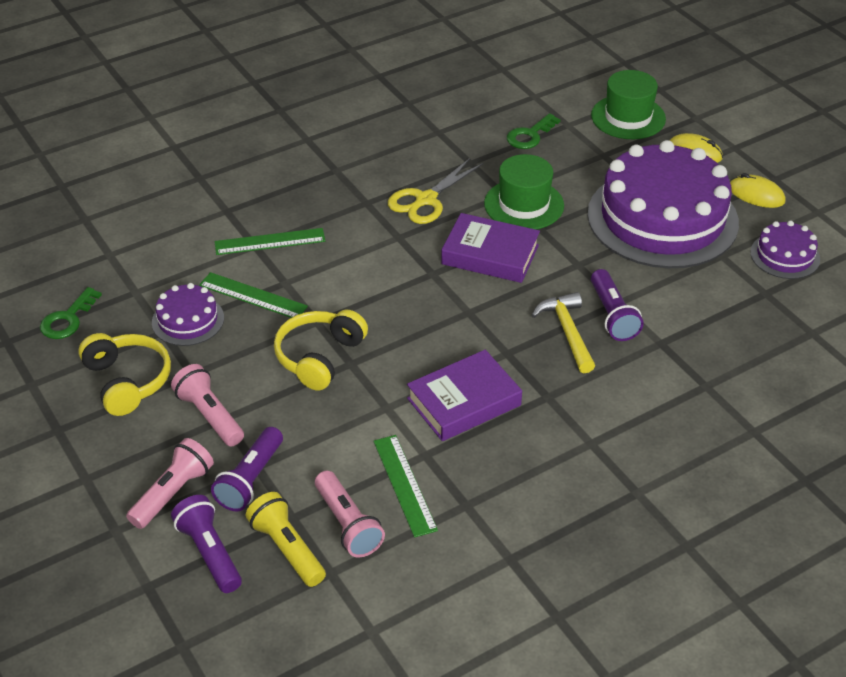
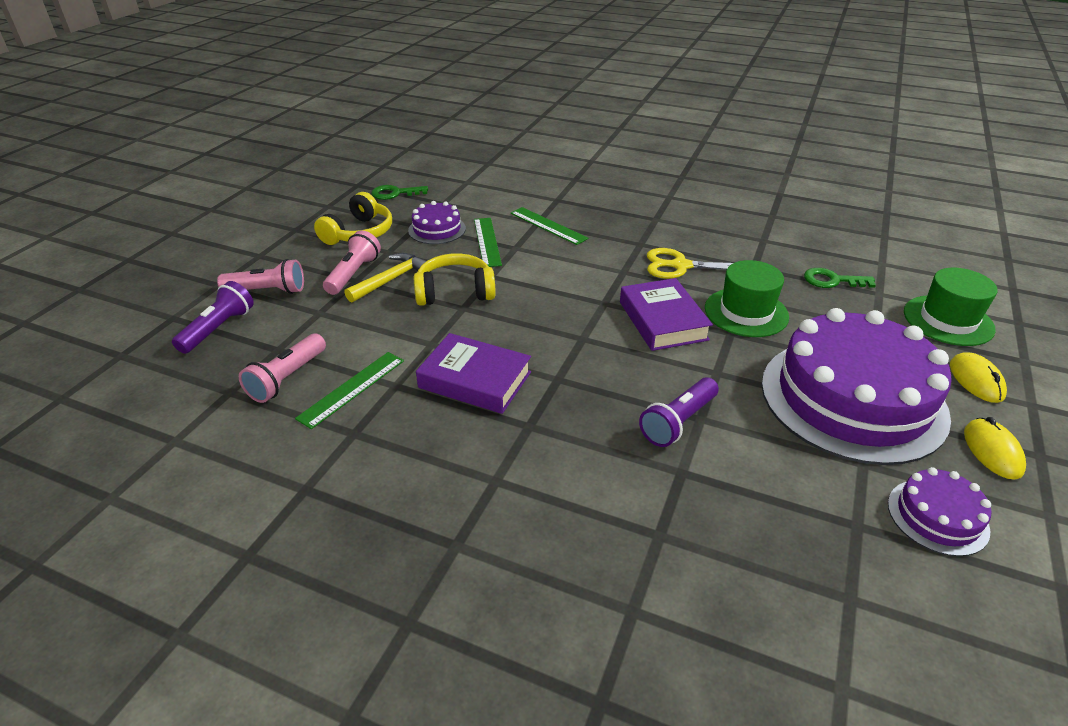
camera: 55 degrees right, 5 degrees down
purple flashlight [211,427,283,511] -> none
yellow flashlight [245,492,326,587] -> none
yellow hammer [531,292,595,373] -> yellow hammer moved to [344,253,431,303]

